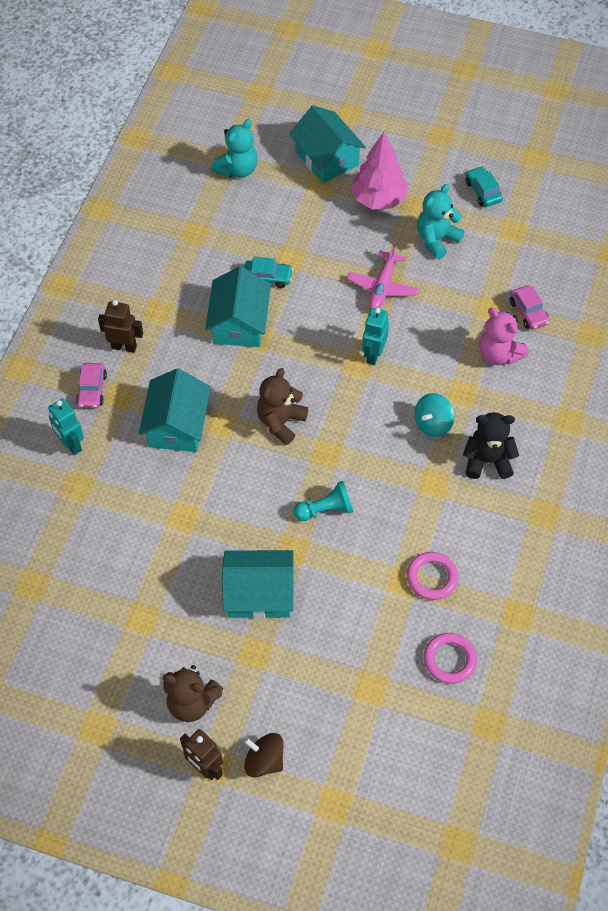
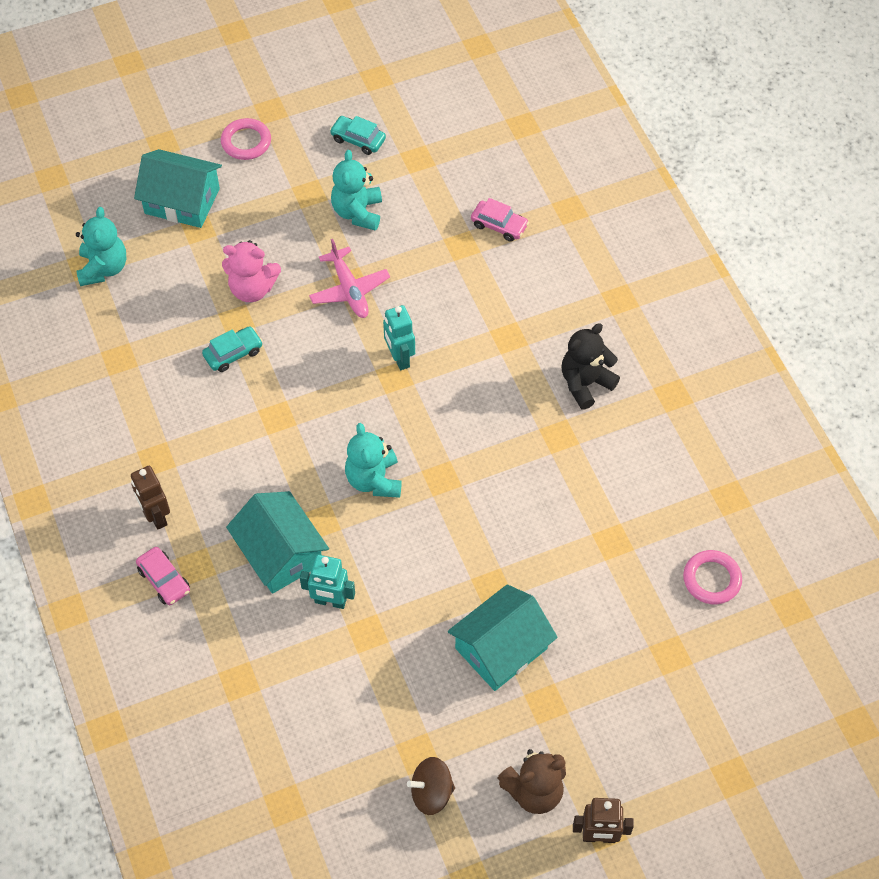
camera: 40 degrees left, 0 degrees up
turquoise robot [48,398,84,455] -> turquoise robot moved to [300,555,355,609]
brown robot [98,300,143,353] -> brown robot turned 90 degrees counterclockwise [131,466,170,530]
turquoise house [205,266,271,347] -> none
brown spinning top [244,733,284,777] -> brown spinning top moved to [407,757,455,815]
brown teddy bear [257,368,308,445] -> turquoise teddy bear [345,423,401,498]
turquoise pawn [293,481,353,521] -> none
pink tree [351,132,408,210] -> none
pink ring [407,552,458,600] -> pink ring moved to [221,118,271,160]
turquoise spinning top [415,393,455,437] -> none
pink teddy bear [479,307,529,365] -> pink teddy bear moved to [222,240,281,302]

